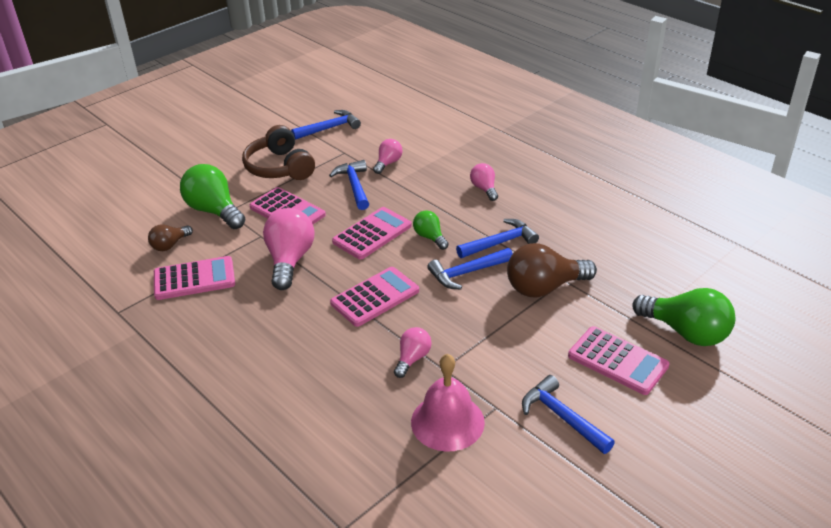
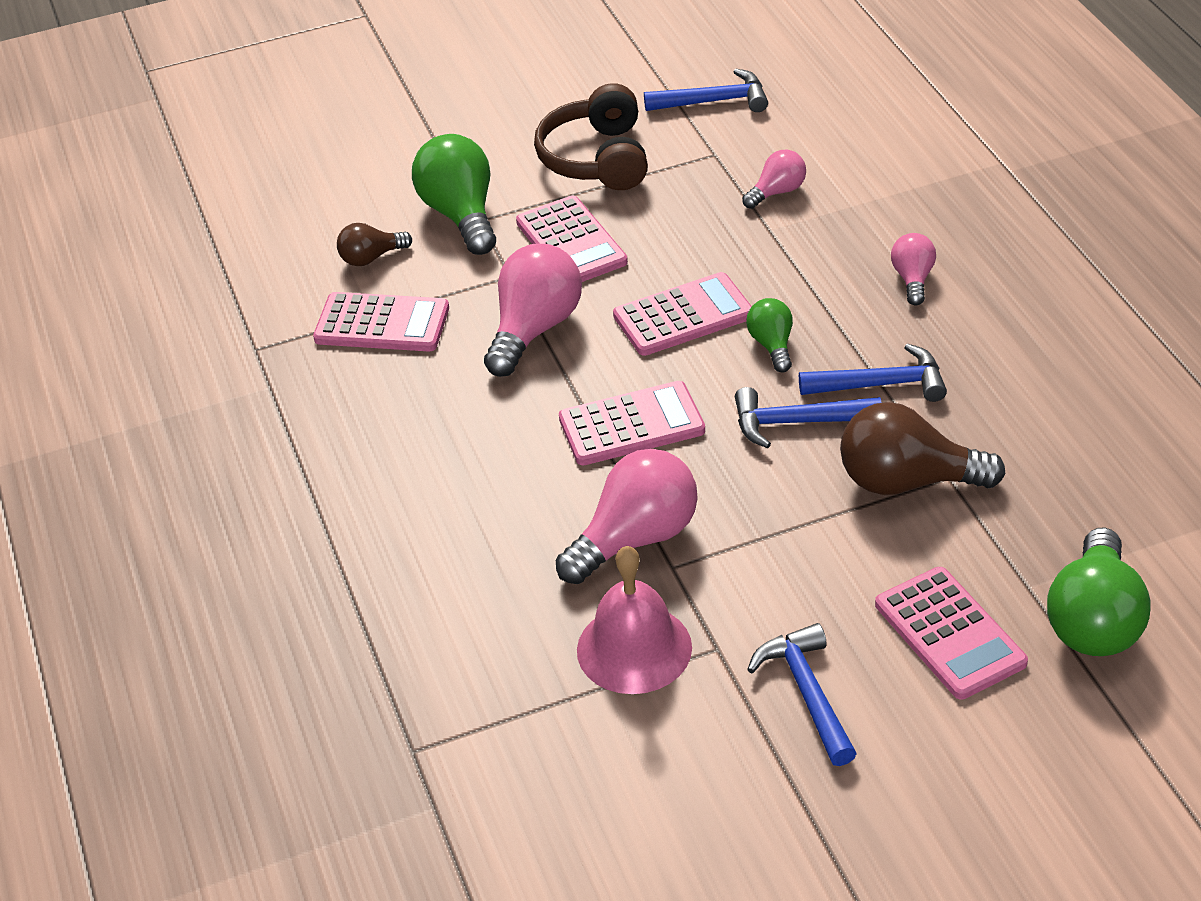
camera: 25 degrees right, 5 degrees up
blue hammer [329,160,369,210] -> none
pink light bulb [394,327,432,378] -> pink light bulb [556,449,697,584], size x1.84
green light bulb [632,288,735,346] -> green light bulb turned 45 degrees clockwise [1047,528,1151,656]

